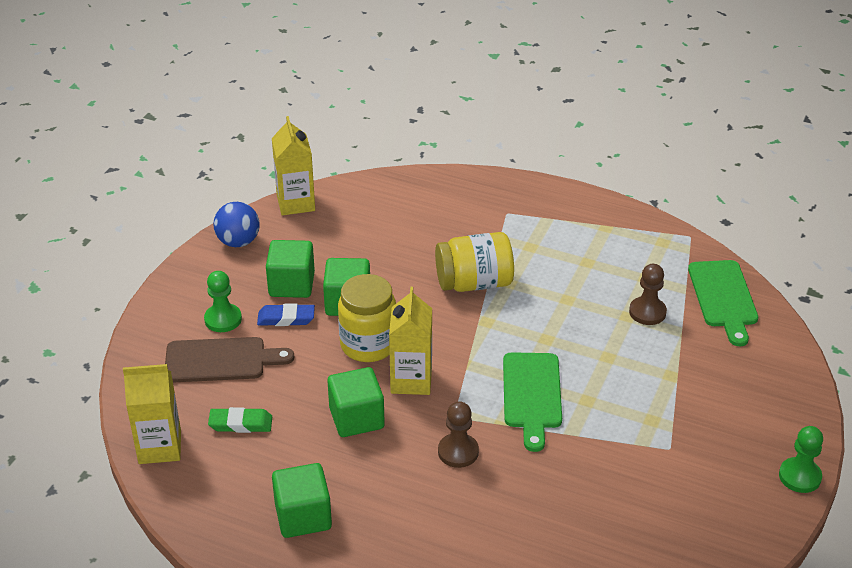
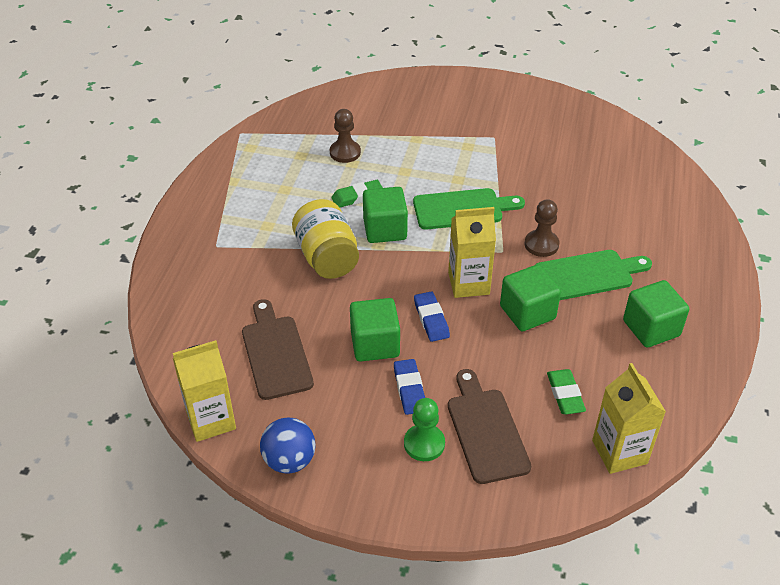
camera: 100 degrees left, 5 degrees up
green cube [266,240,315,298] -> green cube moved to [363,187,408,243]
yellow jar [338,274,396,362] -> blue eraser [414,291,450,342]
green cutting board [688,260,758,346] -> green cutting board moved to [535,250,652,300]
green pawn [779,426,823,493] -> none
none -> brown cutting board [242,299,314,400]
none -> green eraser [331,180,383,208]

